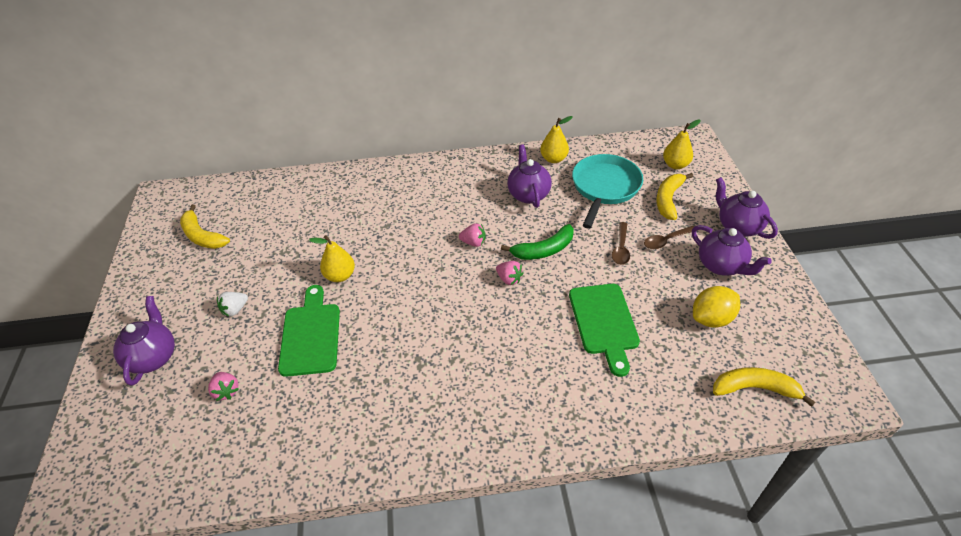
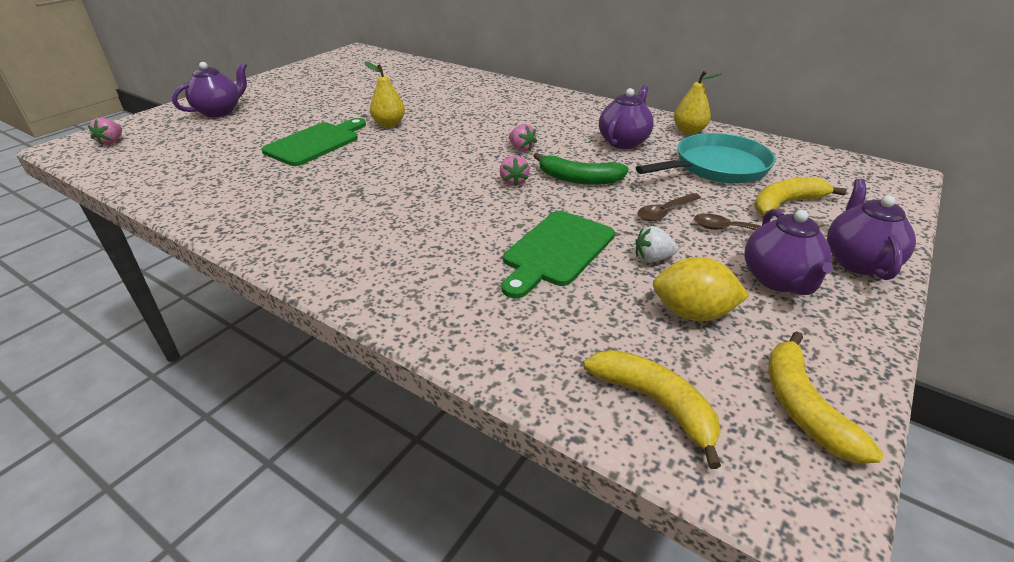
camera: 40 degrees right, 10 degrees down
yellow banana [180,204,230,249] -> yellow banana moved to [768,331,883,464]
pink strawberry [208,372,239,401] -> pink strawberry moved to [88,118,122,145]
white strawberry [217,292,248,317] -> white strawberry moved to [635,226,678,263]
yellow pear [663,119,701,169] -> none

